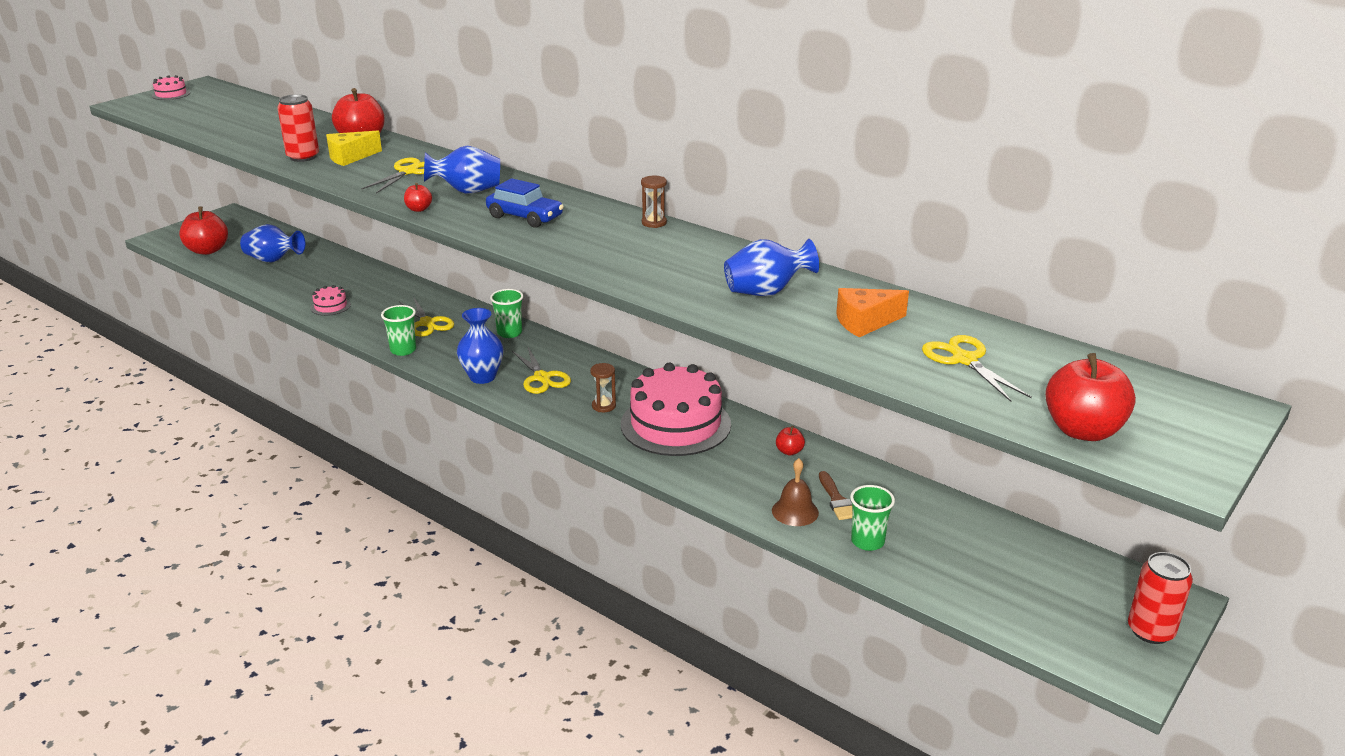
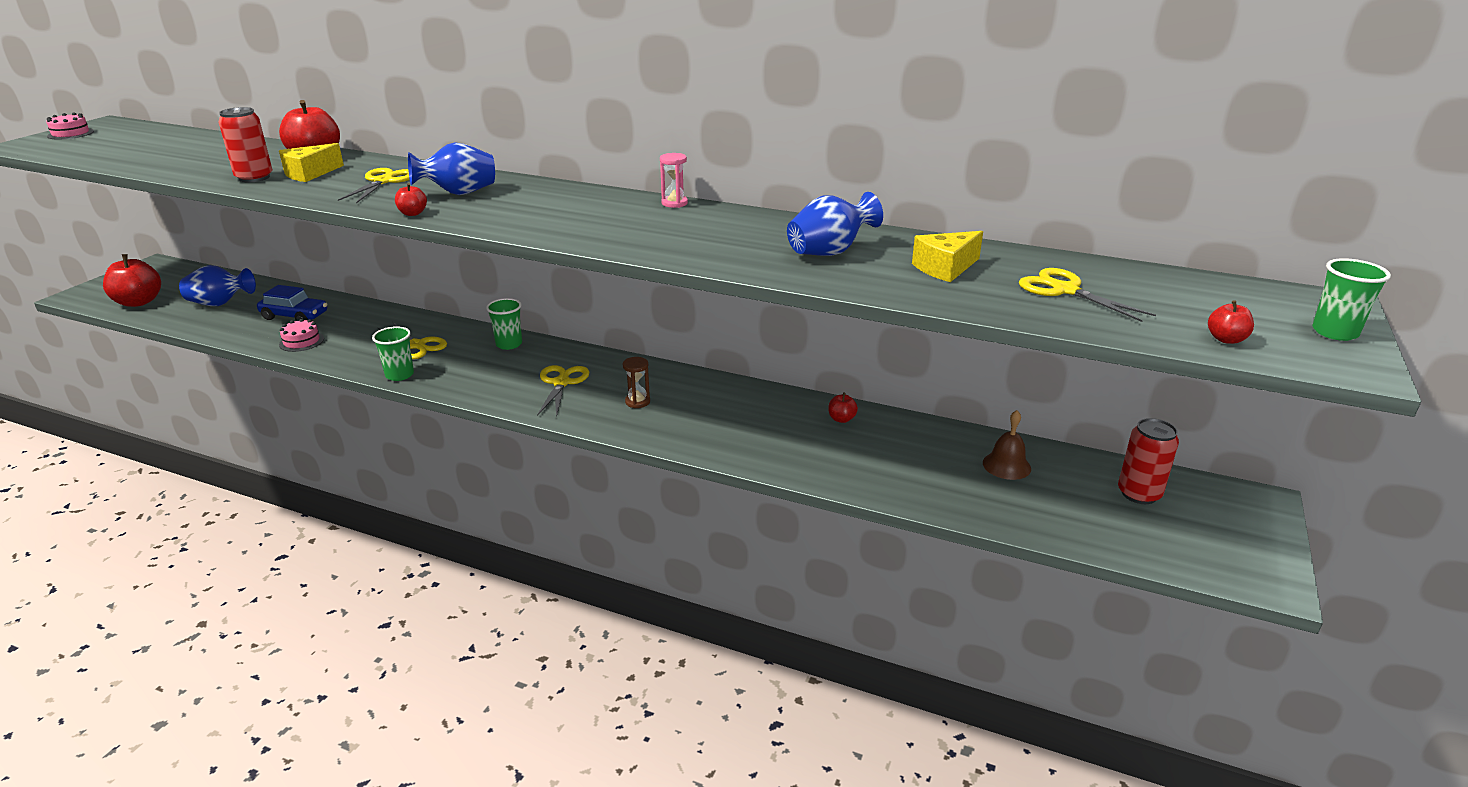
camera: 15 degrees left, 0 degrees up
blue vase [457,308,504,384] -> none
blue car [486,178,564,228] -> blue car moved to [257,285,327,321]
yellow scissors [512,347,571,394] -> yellow scissors turned 135 degrees counterclockwise [537,365,590,418]
pink cake [621,363,731,456] -> none
brown hourglass [641,176,667,228] -> pink hourglass [660,153,688,208]
brown bell [772,458,819,526] -> brown bell moved to [983,410,1031,480]
brown brush [819,471,853,520] -> none
orange cheese [836,288,909,337] -> yellow cheese [912,231,983,282]
green cup [850,485,895,551] -> green cup moved to [1312,258,1391,341]
red apple [1045,353,1136,441] -> red apple [1208,300,1254,344], size x0.47
red can [1128,552,1193,644] -> red can moved to [1118,418,1179,504]

